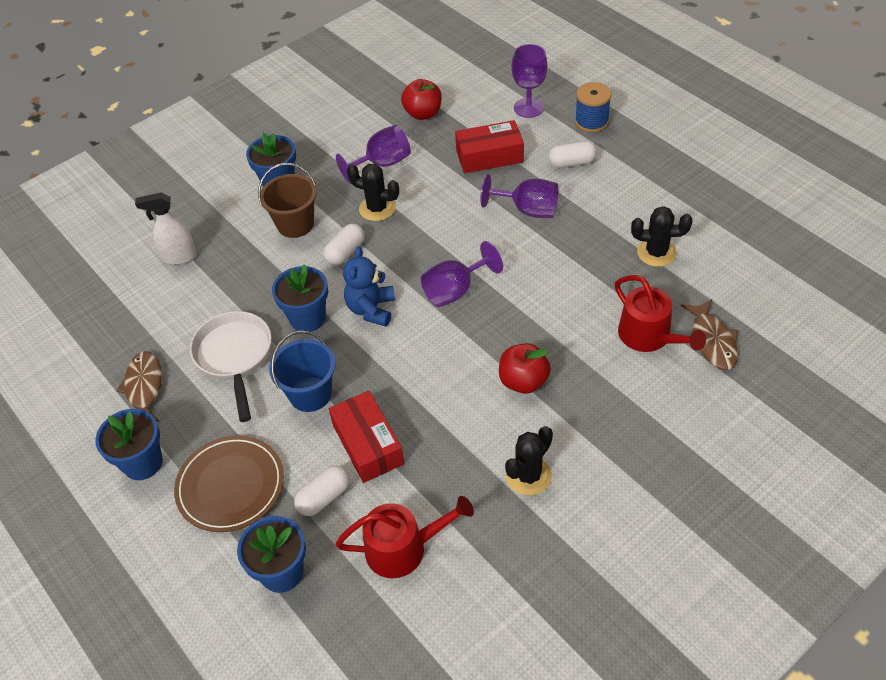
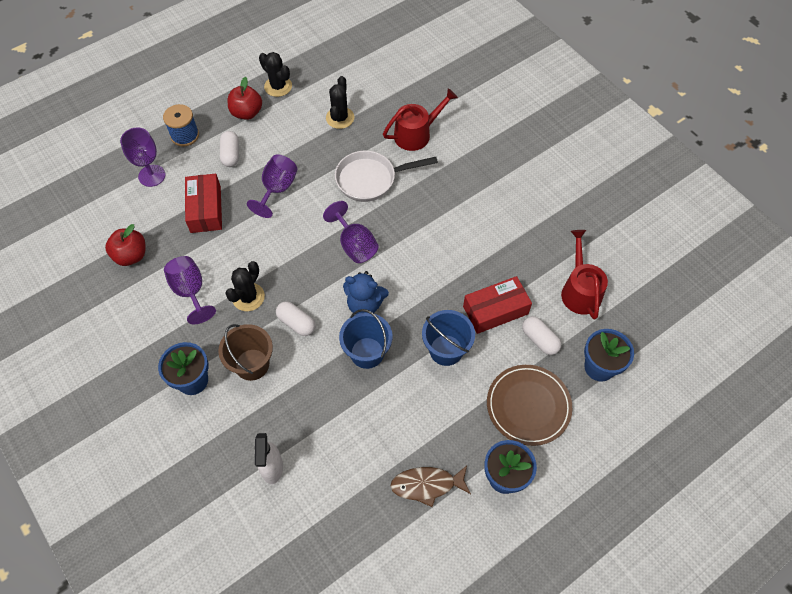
camera: 90 degrees left, 10 degrees up
white pan [190,311,272,422] -> white pan moved to [335,151,438,202]
blue flower pot [272,264,328,332] -> blue bucket [339,309,393,369]
red apple [499,343,551,394] -> red apple moved to [228,77,262,120]
black cactus [505,426,553,495] -> black cactus moved to [259,52,292,97]
brown fish [681,299,738,370] -> none

